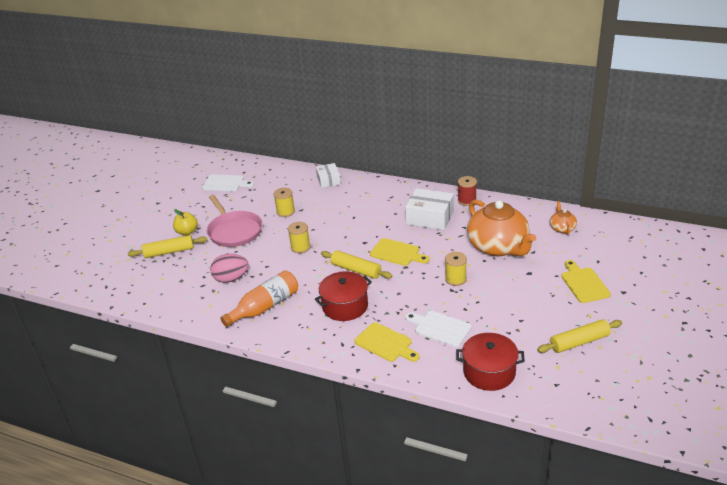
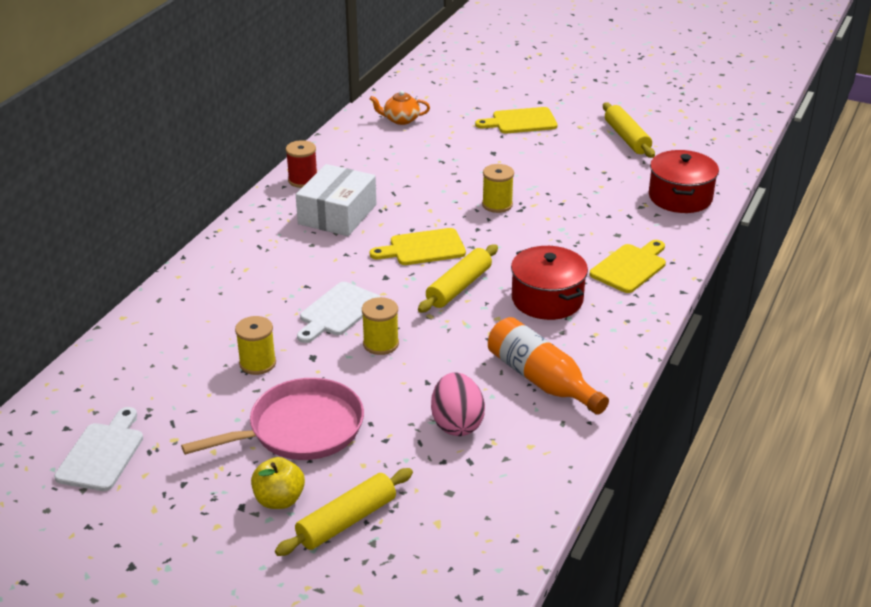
camera: 90 degrees left, 0 degrees up
yellow rolling pin [128,235,207,258] -> yellow rolling pin turned 60 degrees clockwise [275,468,413,556]
white box [316,163,341,188] -> none
yellow cutting board [370,238,429,266] -> yellow cutting board turned 135 degrees counterclockwise [370,228,466,265]
white cutting board [405,311,472,347] -> white cutting board moved to [297,282,380,343]
orange teapot [467,200,536,256] -> none

